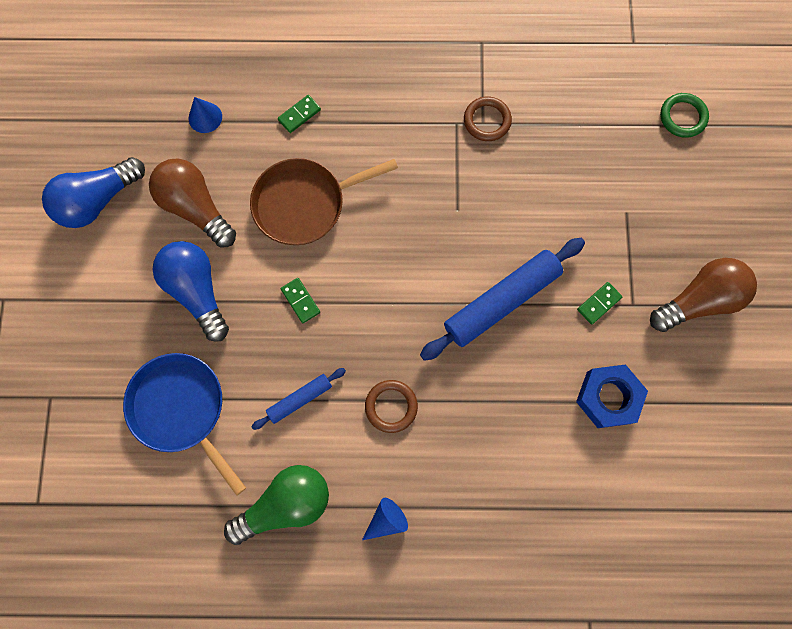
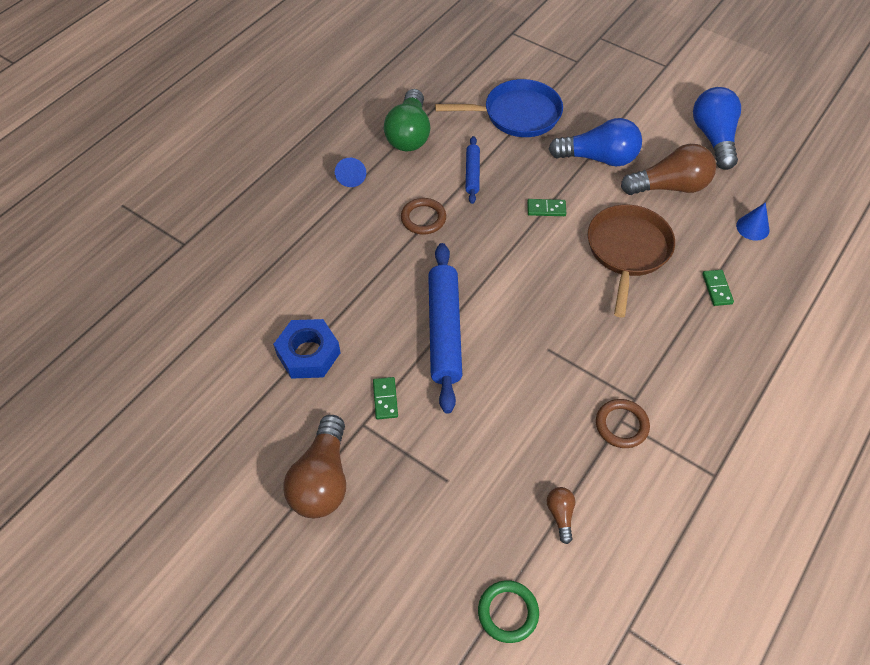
camera: 125 degrees right, 20 degrees down
none -> brown light bulb [547,487,575,544]

